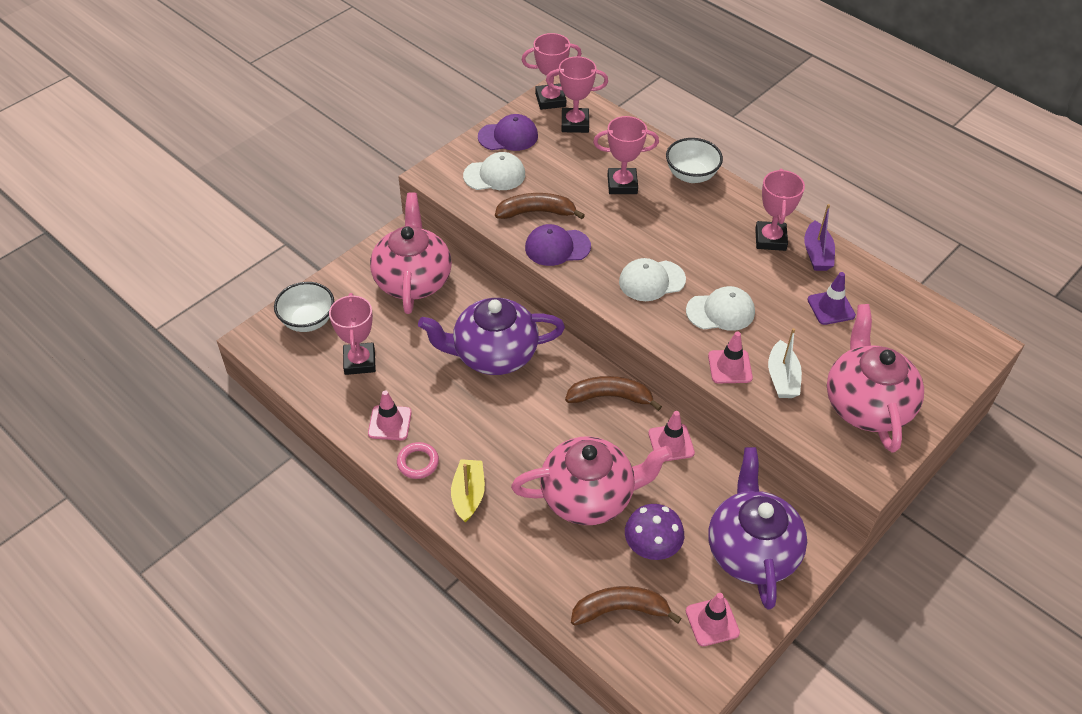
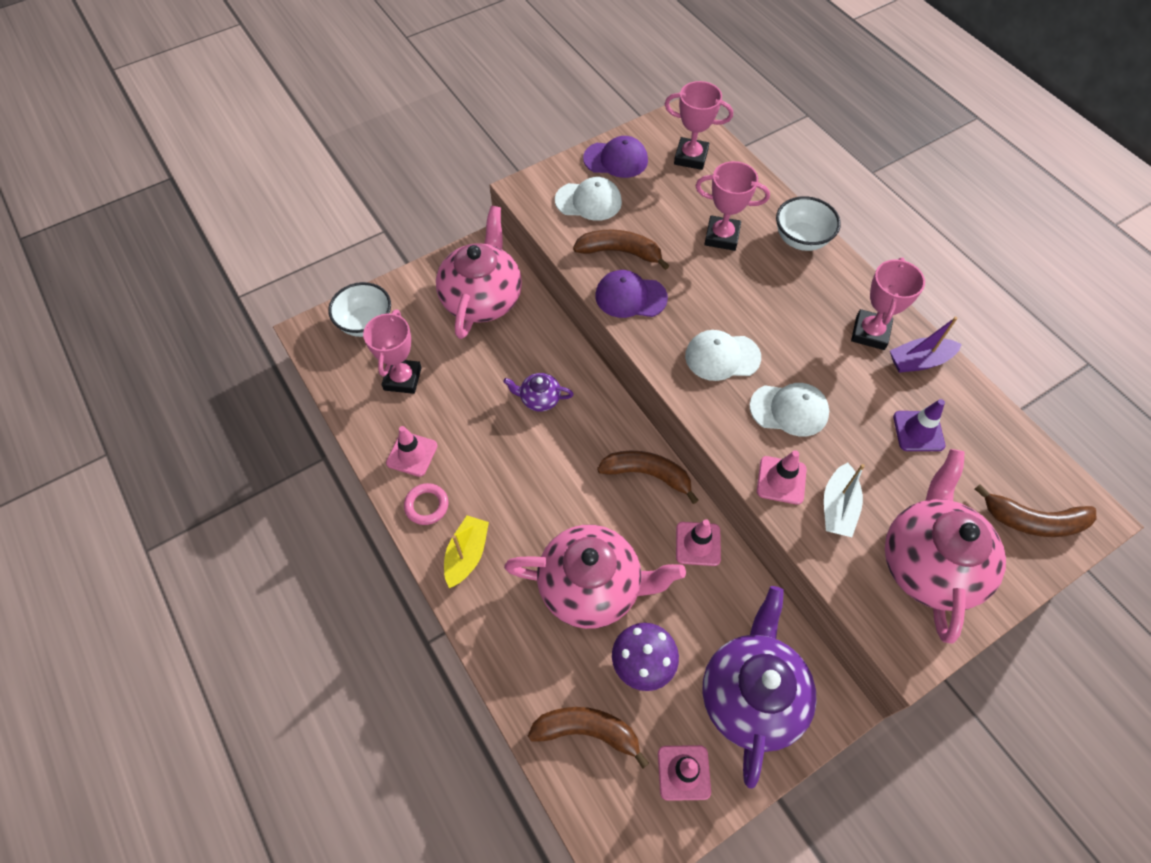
camera: 15 degrees right, 10 degrees up
purple teapot [418,298,565,375] -> purple teapot [503,373,574,411], size x0.45
pink trophy [522,33,582,110] -> none
purple boat [804,204,835,271] -> purple boat turned 60 degrees clockwise [890,317,962,373]
none -> brown banana [975,484,1096,537]

